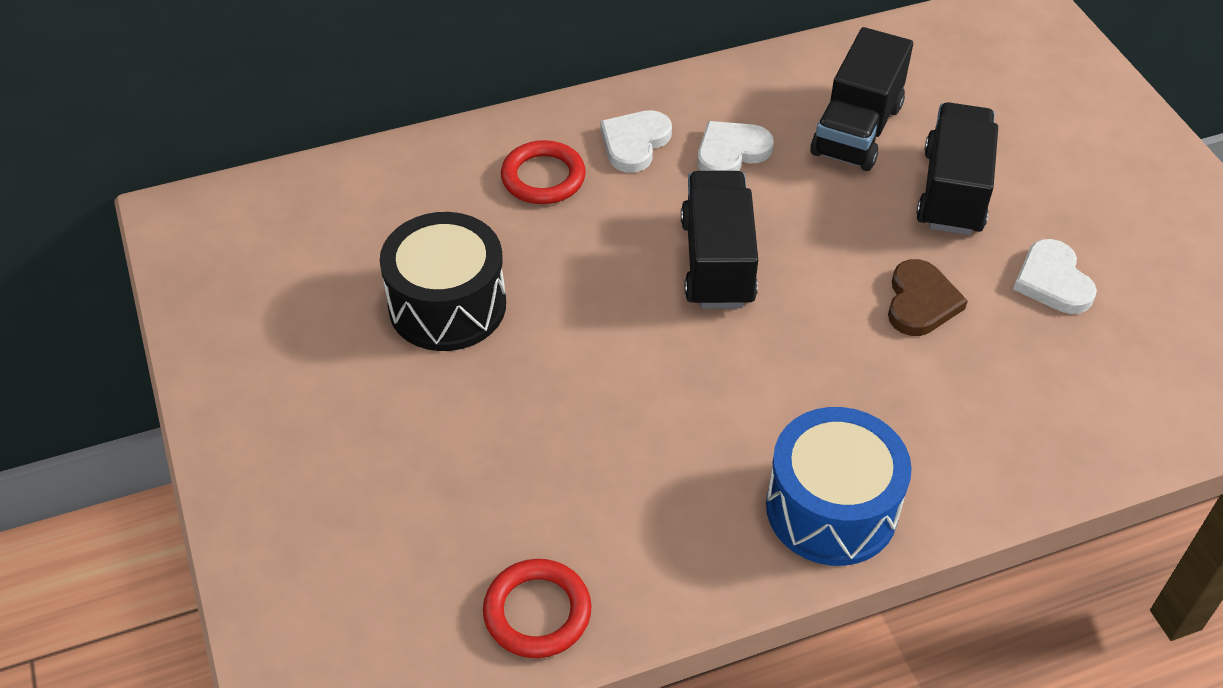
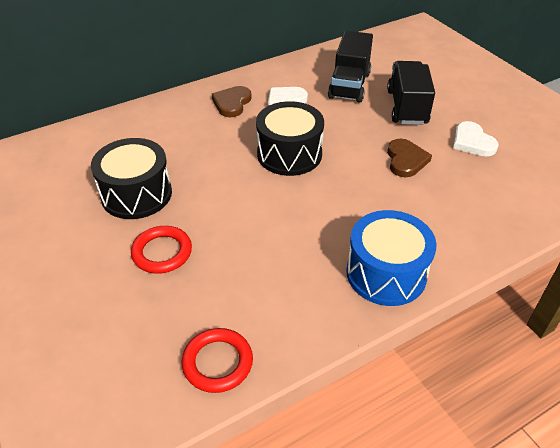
camera: 10 degrees left, 5 degrees down
red ring [501,140,586,204] -> red ring moved to [131,226,192,274]
white heart [601,110,672,173] -> brown heart [212,86,252,117]
black truck [681,171,758,309] -> black drum [256,101,324,176]

